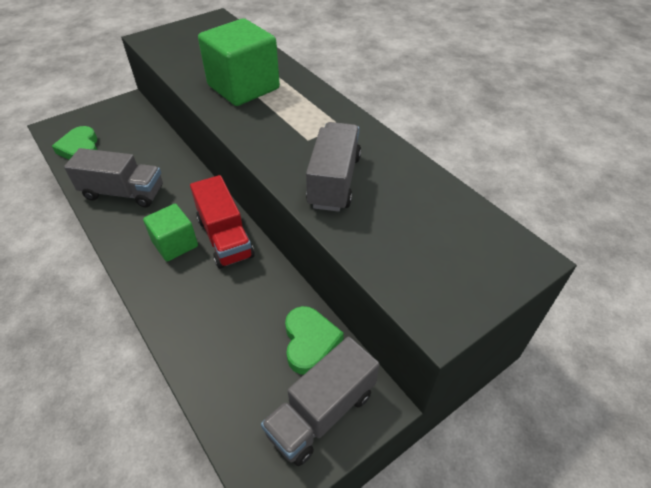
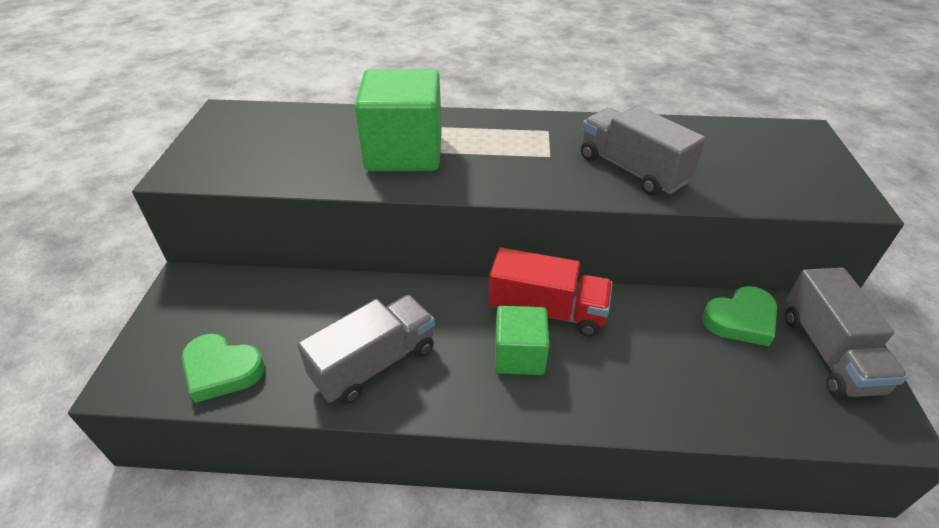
camera: 50 degrees left, 5 degrees down
green heart [285,306,344,375] -> green heart turned 120 degrees clockwise [702,286,777,346]

